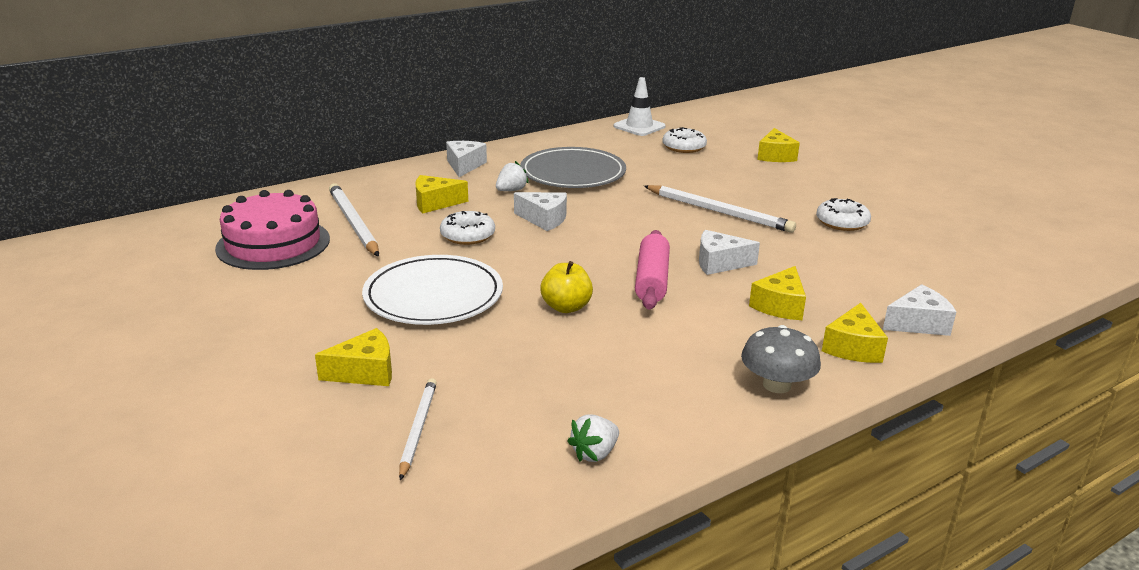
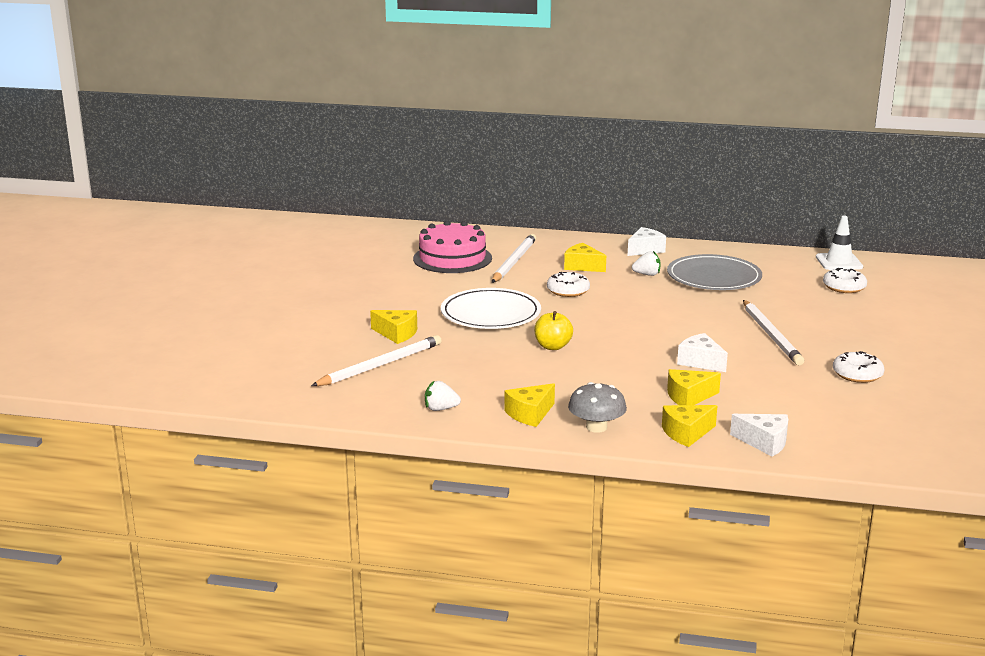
camera: 45 degrees right, 5 degrees down
white pencil [399,378,437,480] -> white pencil [311,335,442,386], size x1.61
white cheese [514,192,567,231] -> none
pink rolling pin [635,230,670,310] -> none
yellow cheese [757,128,800,162] -> yellow cheese moved to [504,383,555,427]

